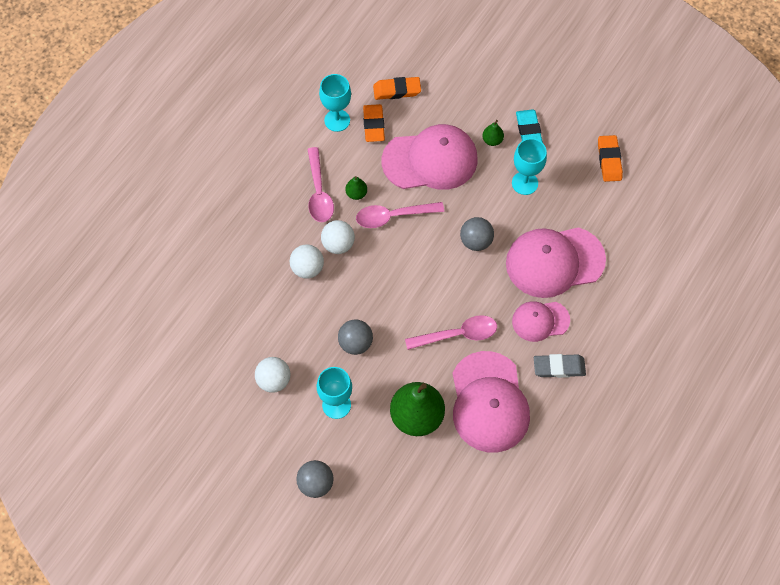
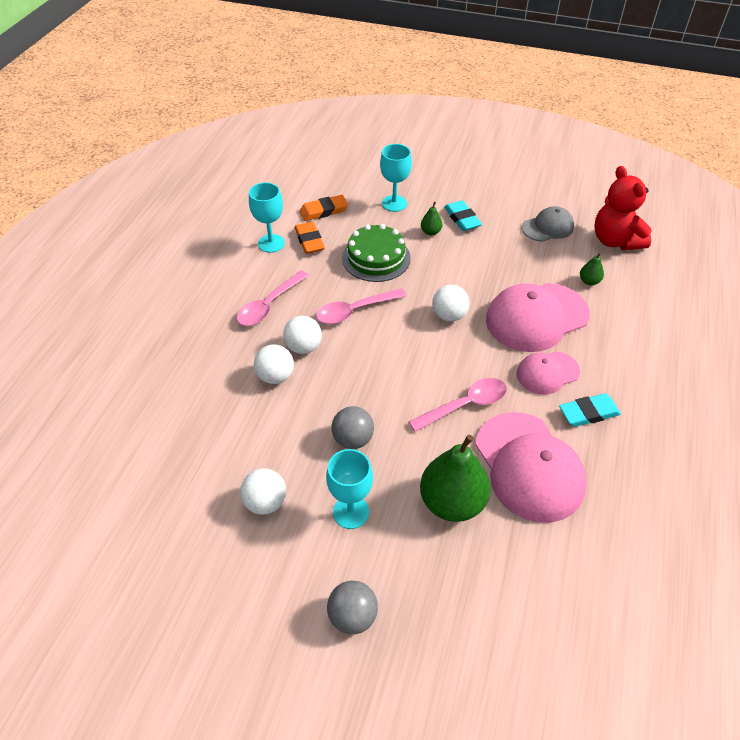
camera: 15 degrees left, 15 degrees down
pink spoon [307,147,334,222] -> pink spoon turned 60 degrees clockwise [236,270,309,326]
green pear [345,176,367,200] -> green pear moved to [580,253,604,285]
pink cap [382,124,478,190] -> green cake [342,224,411,282]
grey ball [460,217,494,251] -> white ball [432,285,470,322]
turquoise goblet [512,138,547,195] -> turquoise goblet moved to [380,144,412,212]
grey eraser [534,354,586,378] -> turquoise eraser [559,393,621,427]
orange eraser [598,135,623,182] -> grey cap [522,206,574,242]
none -> red teddy bear [594,166,652,250]

